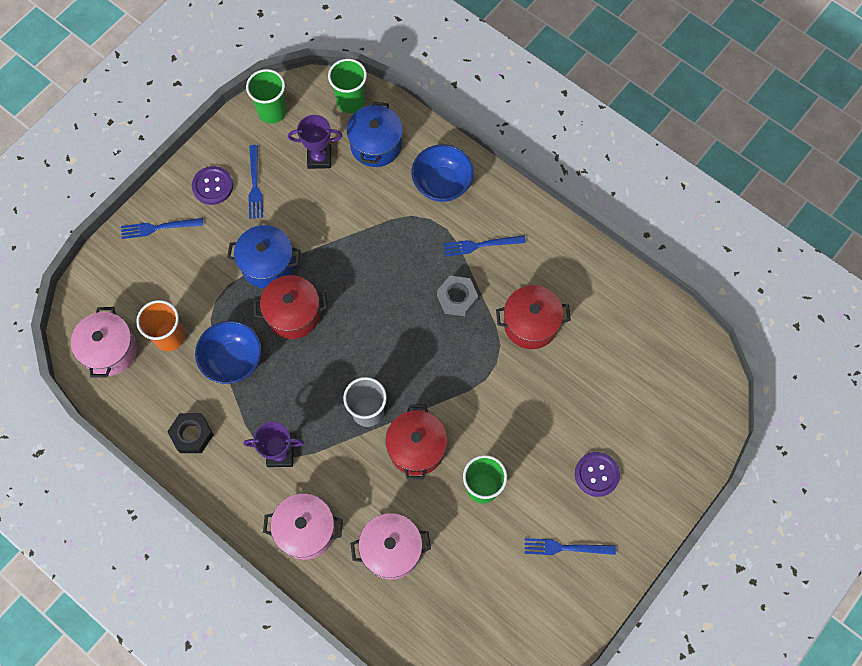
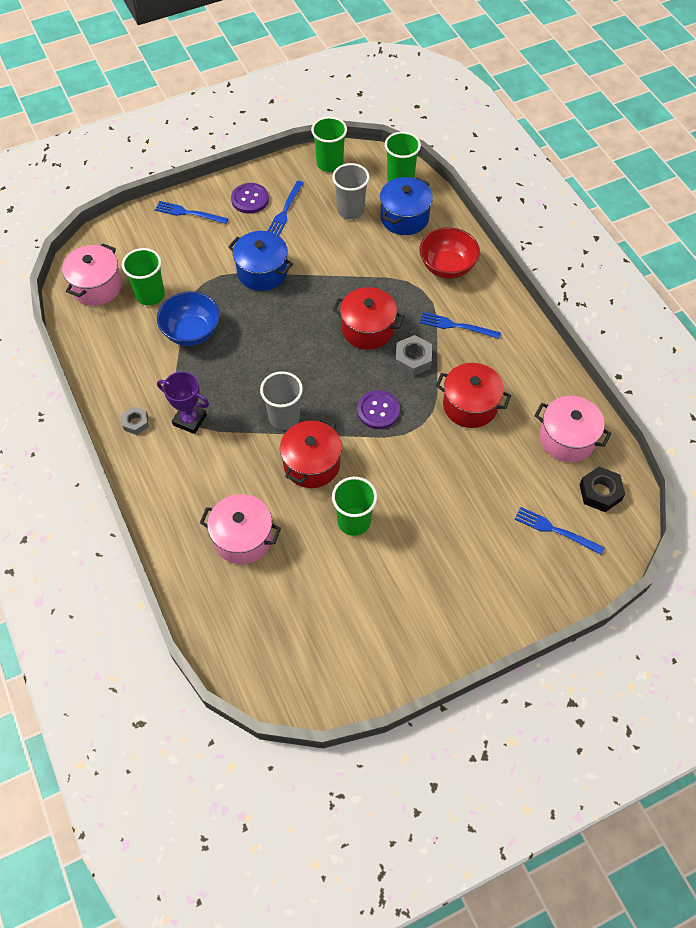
camera: 25 degrees right, 10 degrees down
orange cup [136,300,185,351] -> green cup [122,248,165,305]
black nut [167,413,214,453] -> black nut moved to [579,467,625,512]
red pot [253,275,327,339] -> red pot moved to [333,287,404,350]
pink pot [263,494,343,560] -> pink pot moved to [535,396,611,462]
purple trophy [288,115,343,169] -> grey cup [332,163,370,219]
blue bowl [411,144,474,202] -> red bowl [419,227,480,279]
blue fork [525,538,616,555] -> blue fork moved to [514,507,605,555]
purple button [575,452,620,497] -> purple button moved to [357,390,400,429]
none -> grey nut [122,407,149,435]

